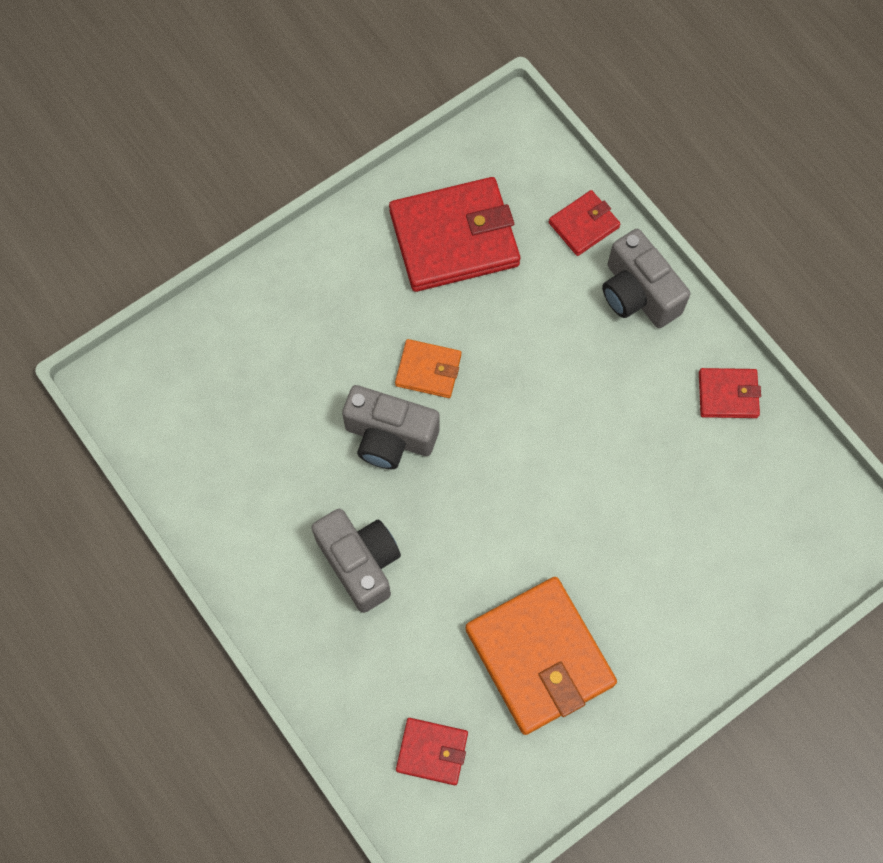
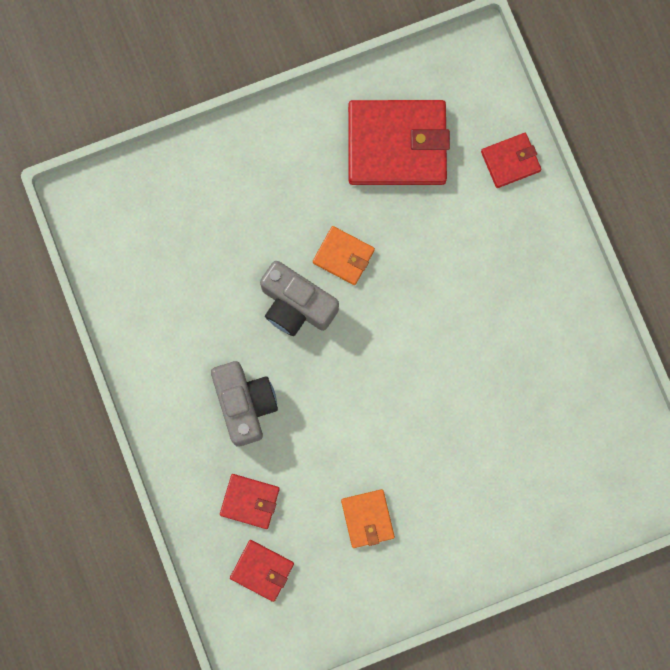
camera: 15 degrees right, 10 degrees up
orange wallet [465,577,617,735] -> orange wallet [341,489,395,548], size x0.50
grey camera [602,229,690,328] -> none
red wallet [699,368,761,418] -> red wallet moved to [220,474,280,529]

